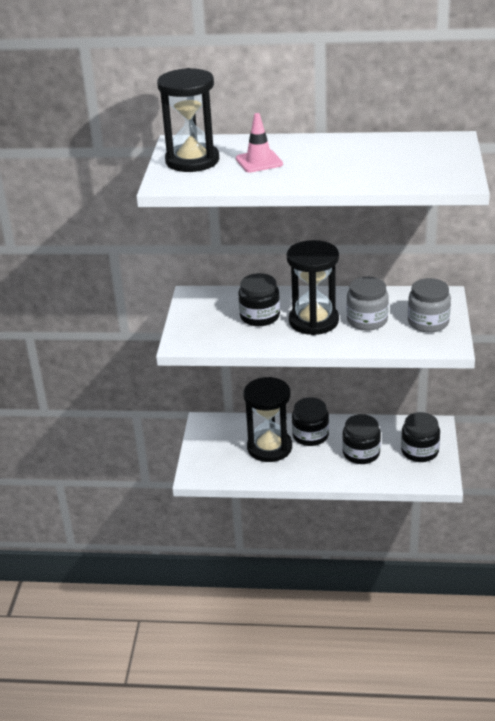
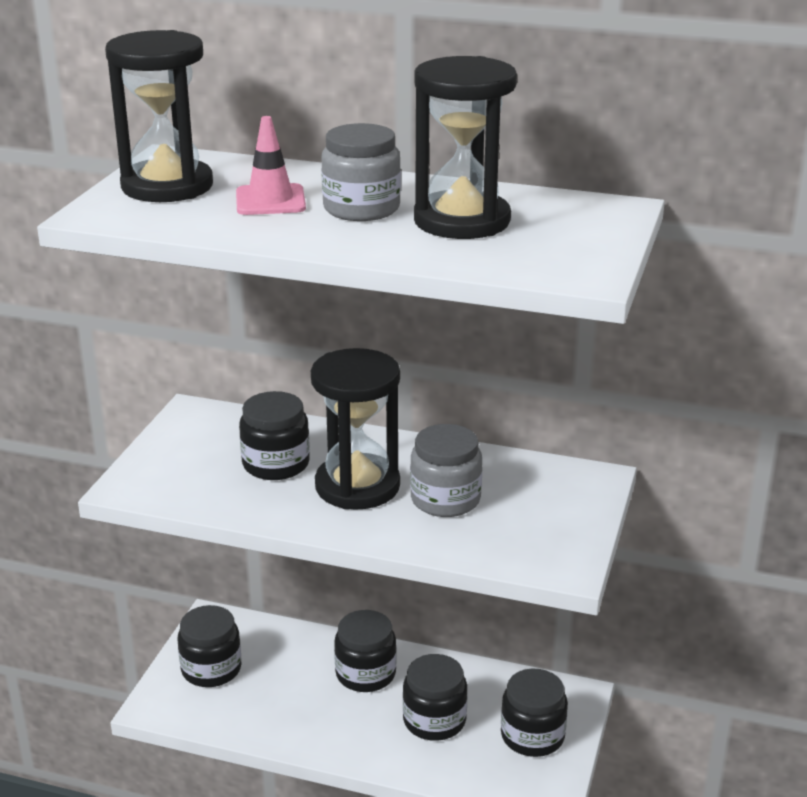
camera: 10 degrees right, 5 degrees down
black hourglass [243,377,292,462] -> black hourglass moved to [414,56,517,239]
grey jar [408,278,451,333] -> grey jar moved to [321,123,401,221]
none -> black jar [178,605,241,687]

